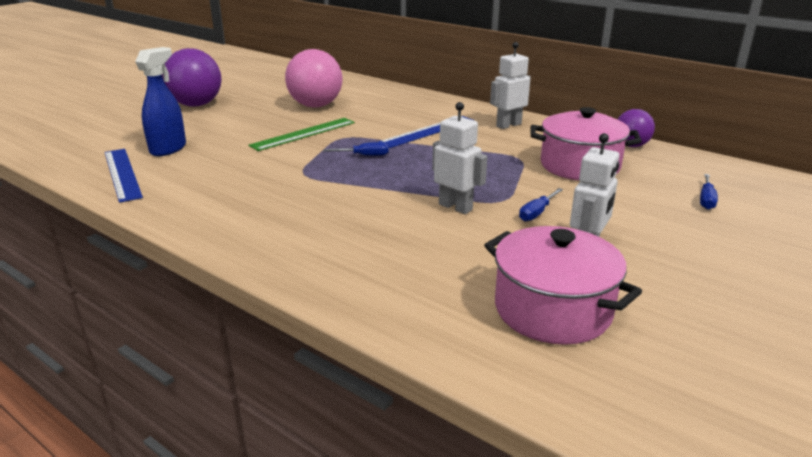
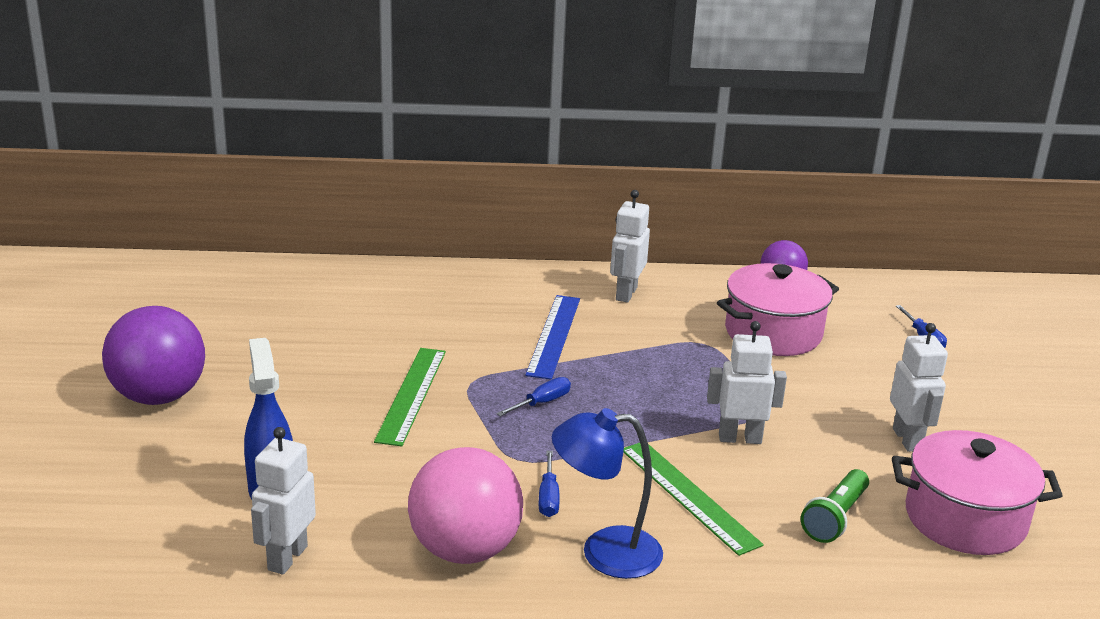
camera: 40 degrees left, 0 degrees up
blue ruler [105,149,143,203] -> white robot [251,427,316,575]
pink ball [285,49,343,108] -> pink ball moved to [408,447,523,564]
blue screwdriver [519,188,563,221] -> blue screwdriver moved to [539,451,560,517]
none -> blue lamp [552,408,663,579]
none -> green ruler [623,443,764,556]
none -> green flashlight [801,469,869,543]

